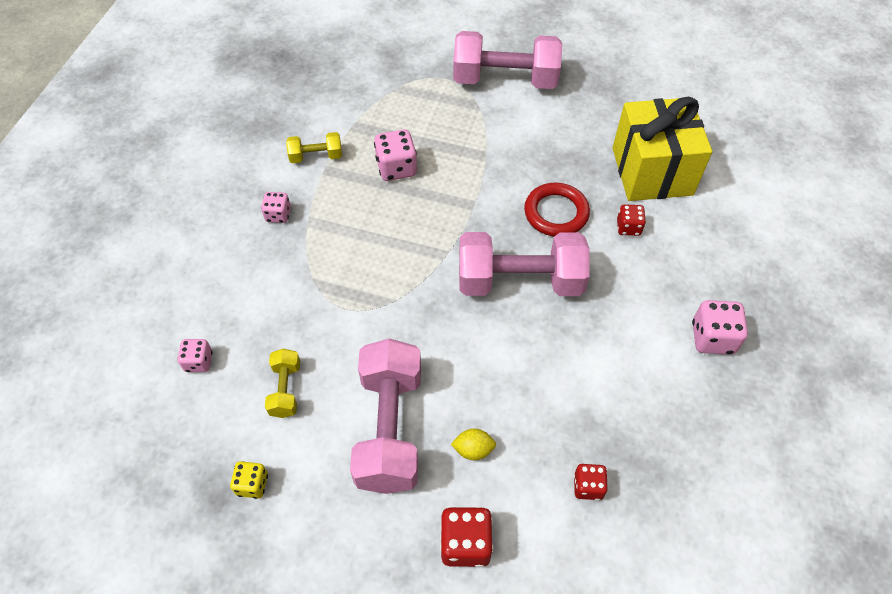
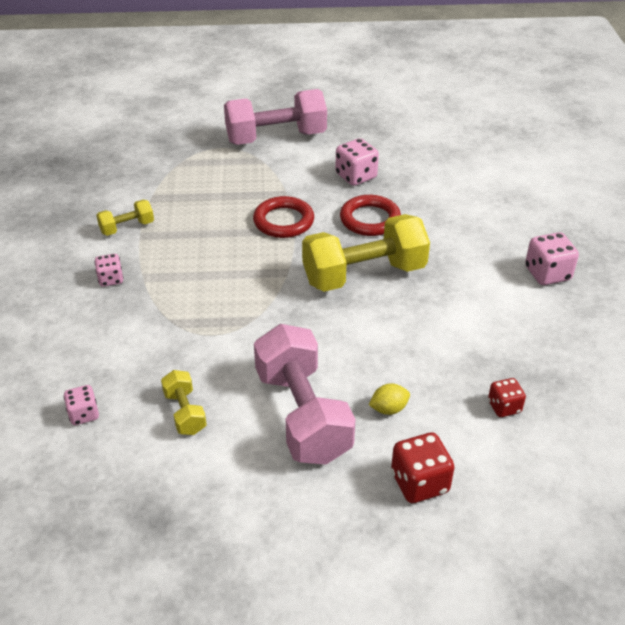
camera: 20 degrees left, 15 degrees down
yellow dice [230,461,268,499] -> none
pink dice [374,129,417,181] -> pink dice moved to [335,138,379,186]
pink dumbbell [459,232,590,296] -> yellow dumbbell [302,214,430,292]
yellow gift [612,97,712,201] -> none
red dice [617,204,646,236] -> none
none -> red ring [253,196,314,238]

